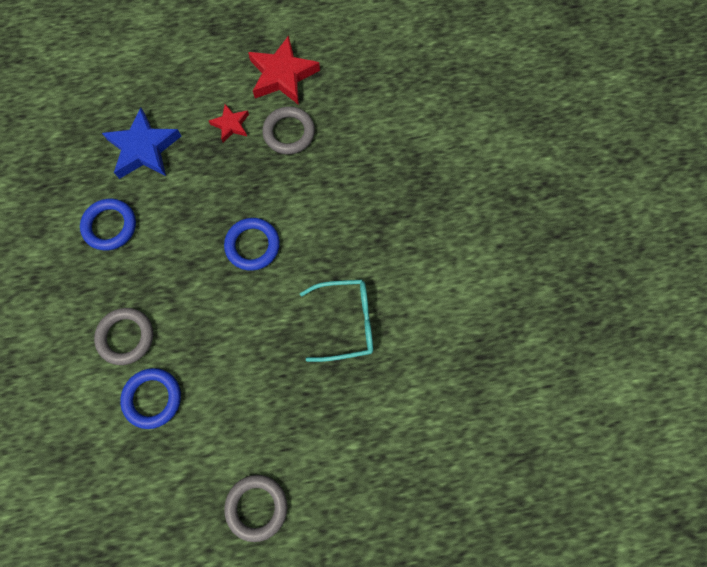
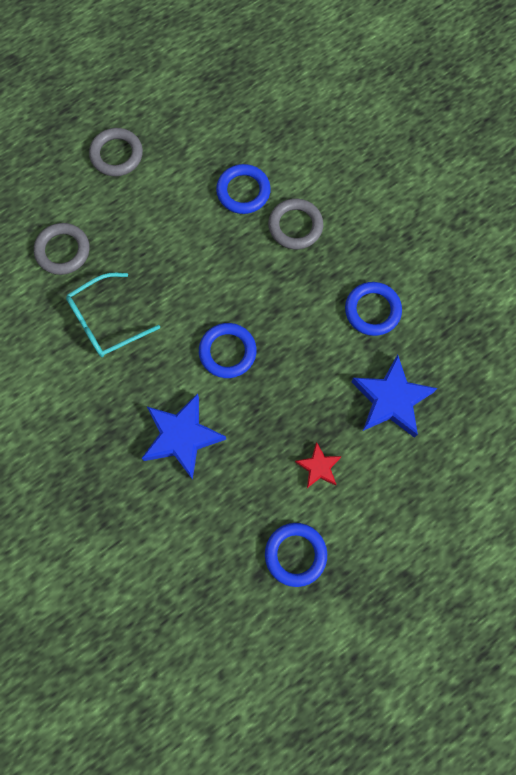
camera: 155 degrees right, 0 degrees up
red star [248,35,320,105] -> blue ring [265,523,327,587]
grey ring [263,106,315,155] -> grey ring moved to [34,223,90,275]
none -> blue star [141,393,226,480]

